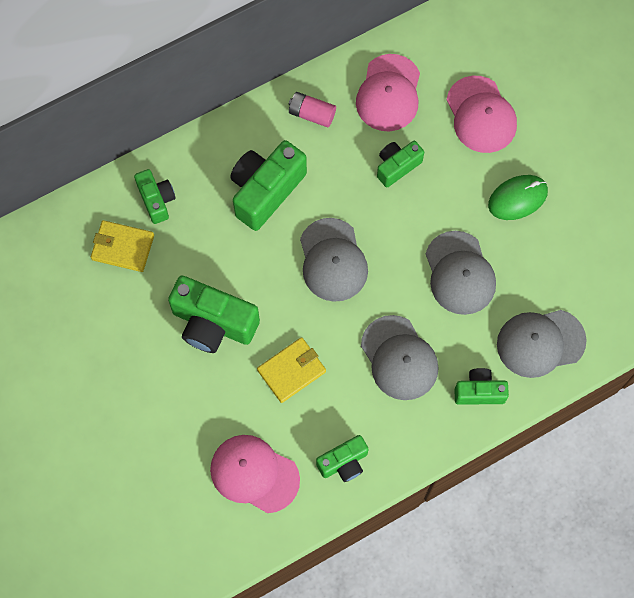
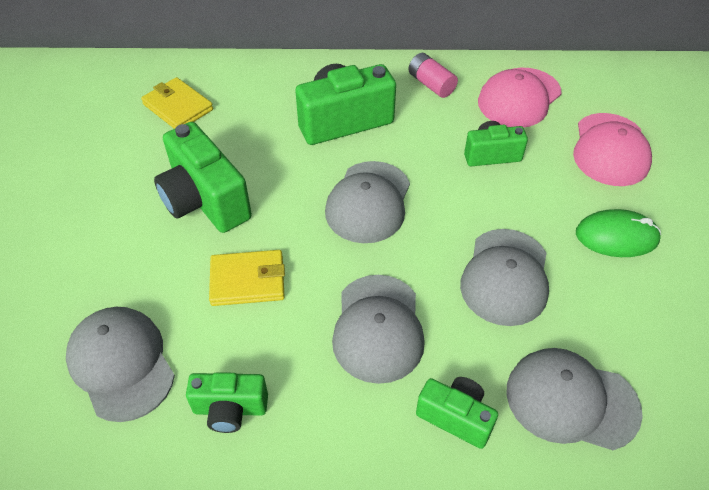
camera: 30 degrees right, 20 degrees down
green camera [134,169,176,224] -> none
pink cap [210,435,300,513] -> grey cap [66,307,175,422]

